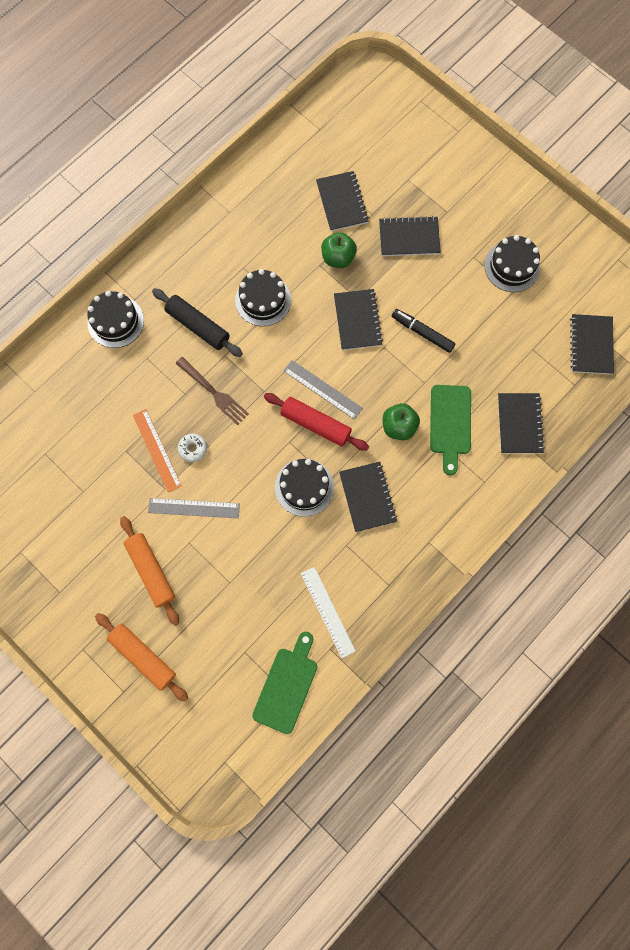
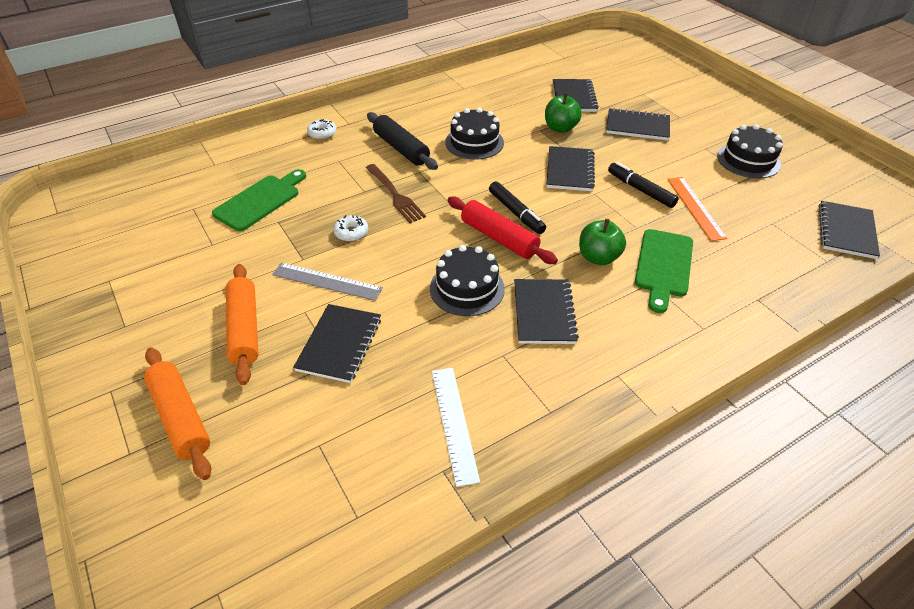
camera: 15 degrees right, 30 degrees down
black cake [87,291,144,348] -> white donut [307,119,336,140]
orange ruler [133,409,182,493] -> orange ruler moved to [667,177,727,241]
green cutting board [252,632,317,734] -> green cutting board moved to [212,169,306,231]
grey ruler [284,360,363,420] -> black marker [489,181,546,234]
black notebook [498,393,545,454] -> black notebook moved to [293,304,381,383]

